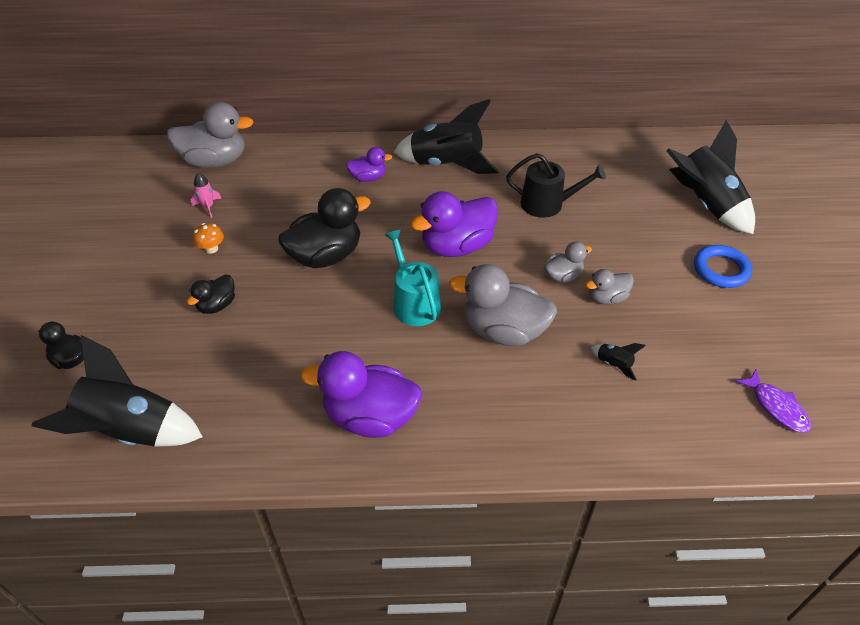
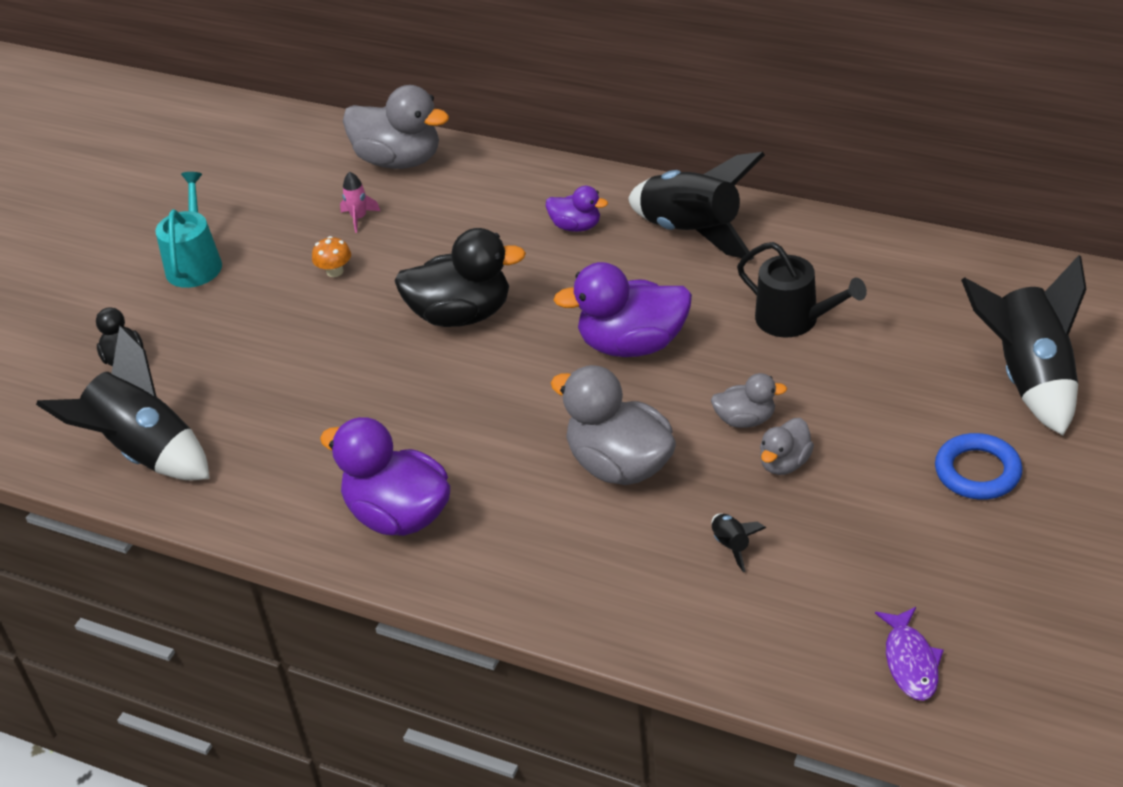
camera: 30 degrees right, 5 degrees down
black duck [187,275,235,314] -> none
turquoise watering can [385,229,441,326] -> turquoise watering can moved to [155,172,222,288]
grey duck [585,269,634,305] -> grey duck turned 60 degrees counterclockwise [760,418,814,475]

